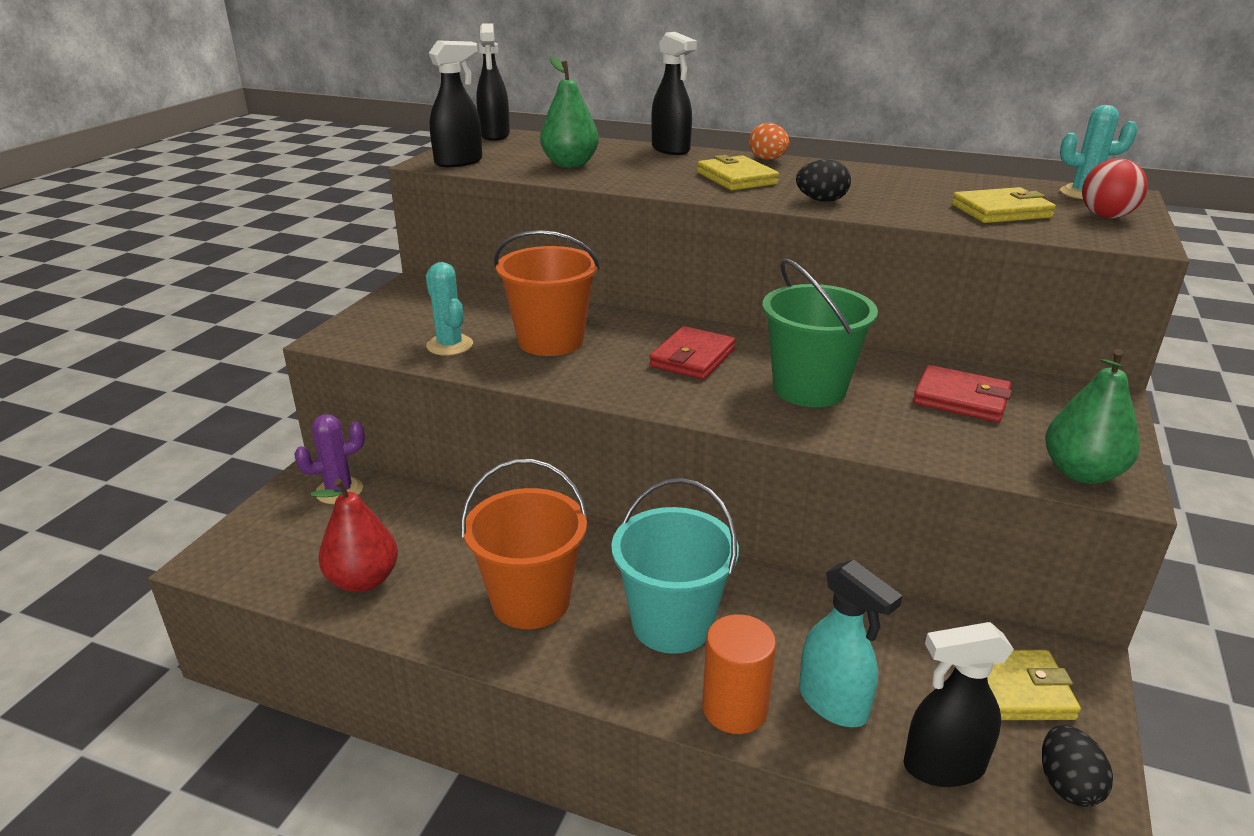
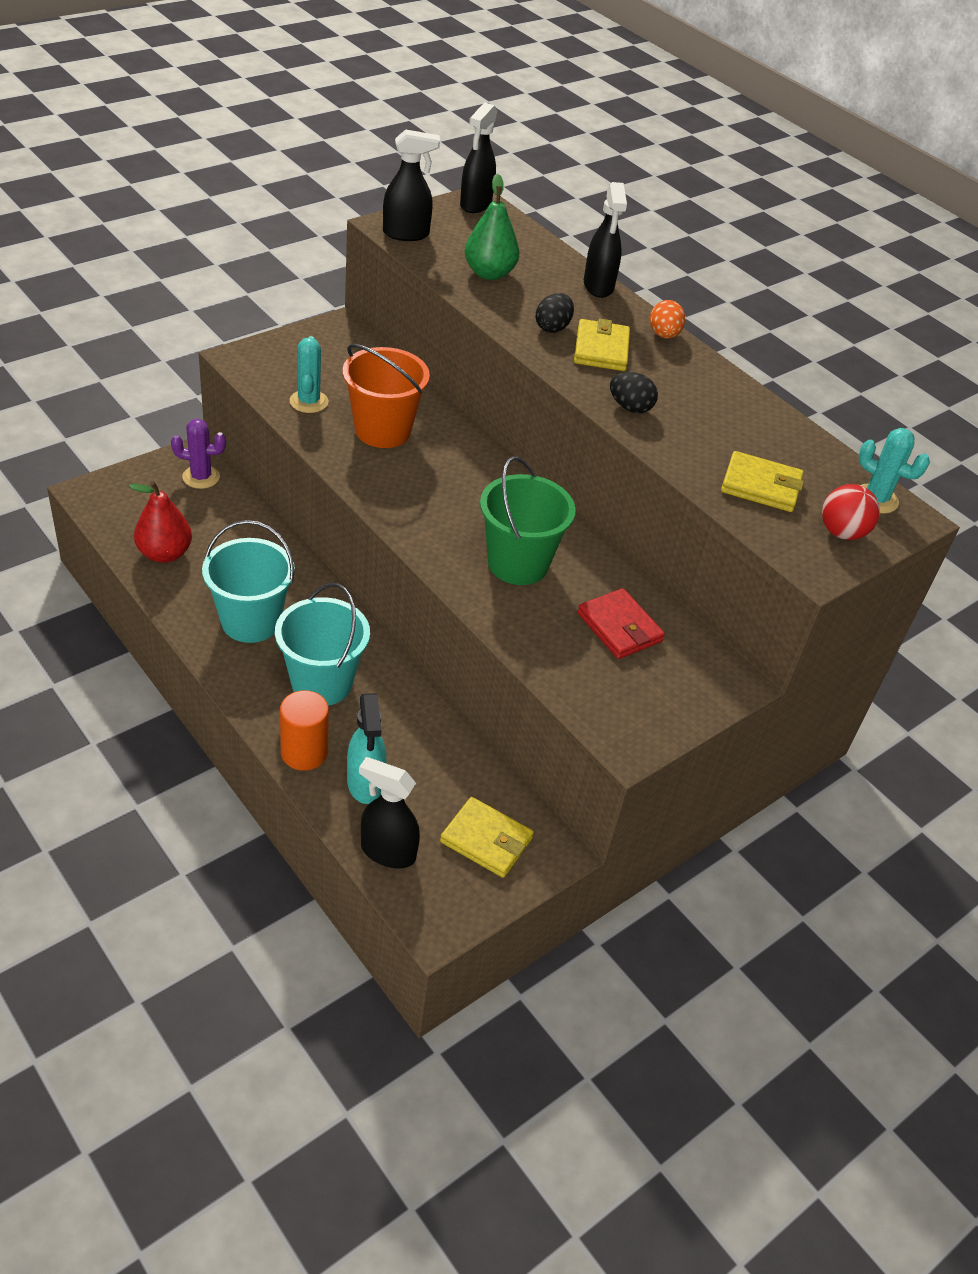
camera: 25 degrees right, 15 degrees up
orange bucket [461,459,588,629] -> turquoise bucket [202,520,295,643]
red wallet [649,326,736,380] -> none
black egg [1042,725,1113,807] -> black egg moved to [536,293,574,333]
green pear [1045,349,1140,484] -> none

